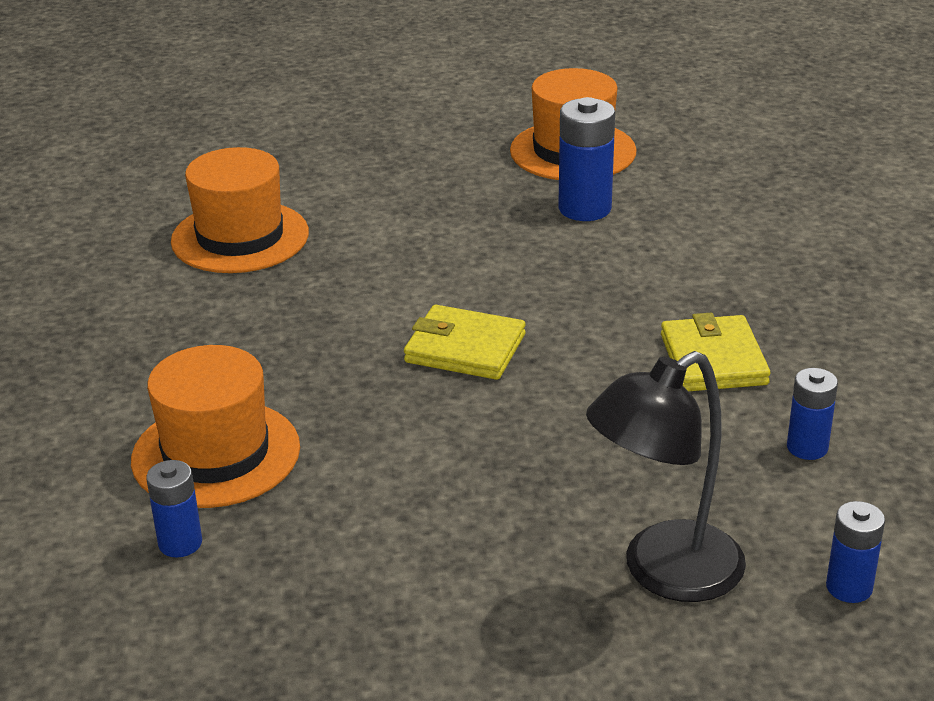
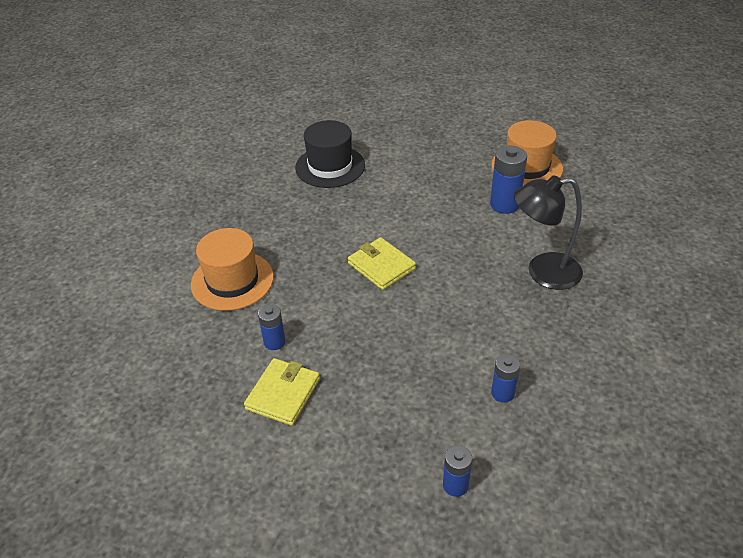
camera: 30 degrees right, 10 degrees up
blue battery [146,460,202,558] -> blue battery moved to [258,304,286,350]
orange hat [171,147,309,273] -> black hat [295,120,365,188]
black lamp [586,351,746,602] -> black lamp moved to [514,175,583,290]
yellow wallet [661,313,770,391] -> yellow wallet moved to [244,358,320,426]

